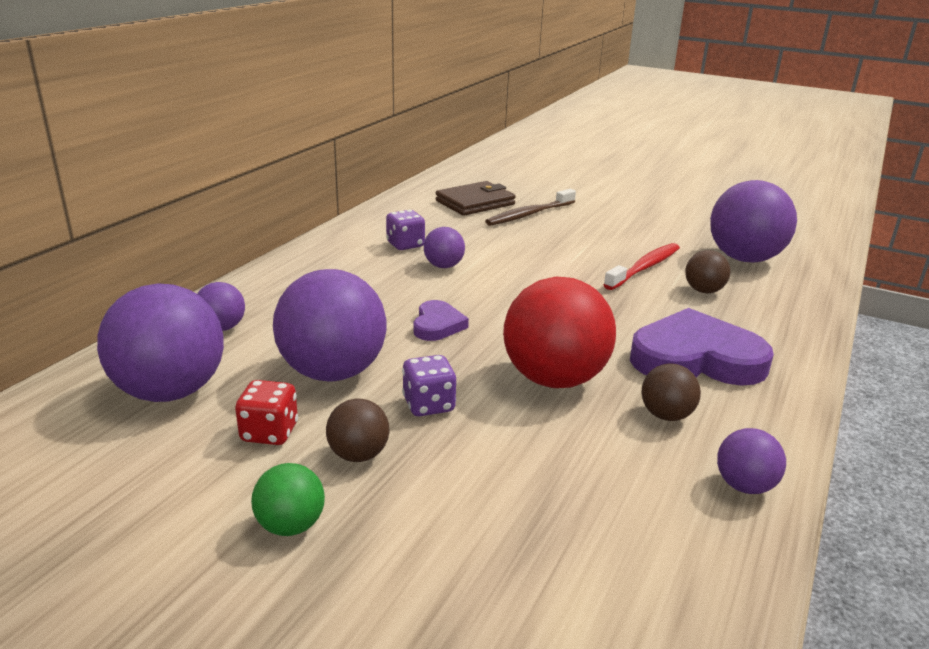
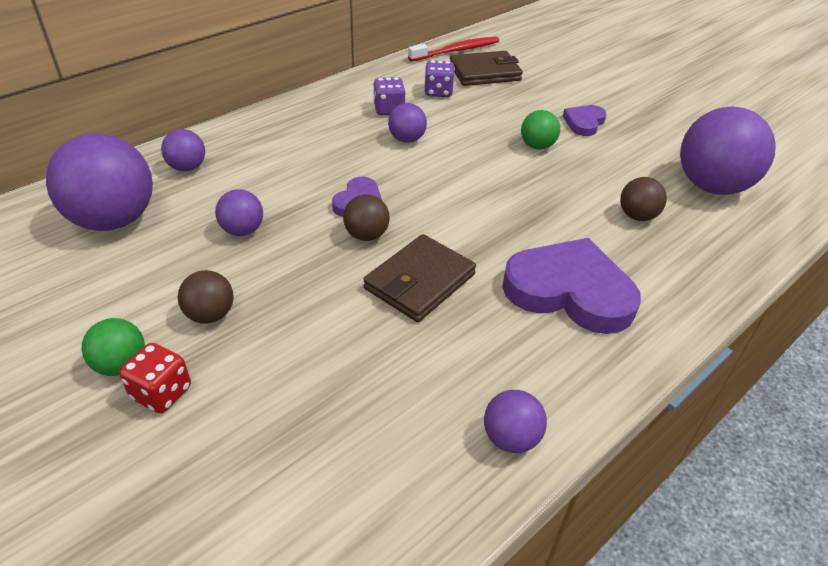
camera: 20 degrees right, 15 degrees up
red dice [235,380,298,445] -> red dice moved to [119,343,191,413]
purple ball [273,269,387,381] -> purple ball [215,189,263,236], size x0.49
purple dice [402,355,456,416] -> purple dice moved to [424,60,455,97]
brown toothbrush [485,189,576,226] -> none
red ball [503,277,616,388] -> brown wallet [363,234,476,322]
red toothbrush [604,243,680,290] -> red toothbrush moved to [408,37,499,62]
brown ball [641,363,701,421] -> brown ball moved to [343,194,390,241]
none -> green ball [521,110,560,150]
none -> purple heart [563,105,607,136]

